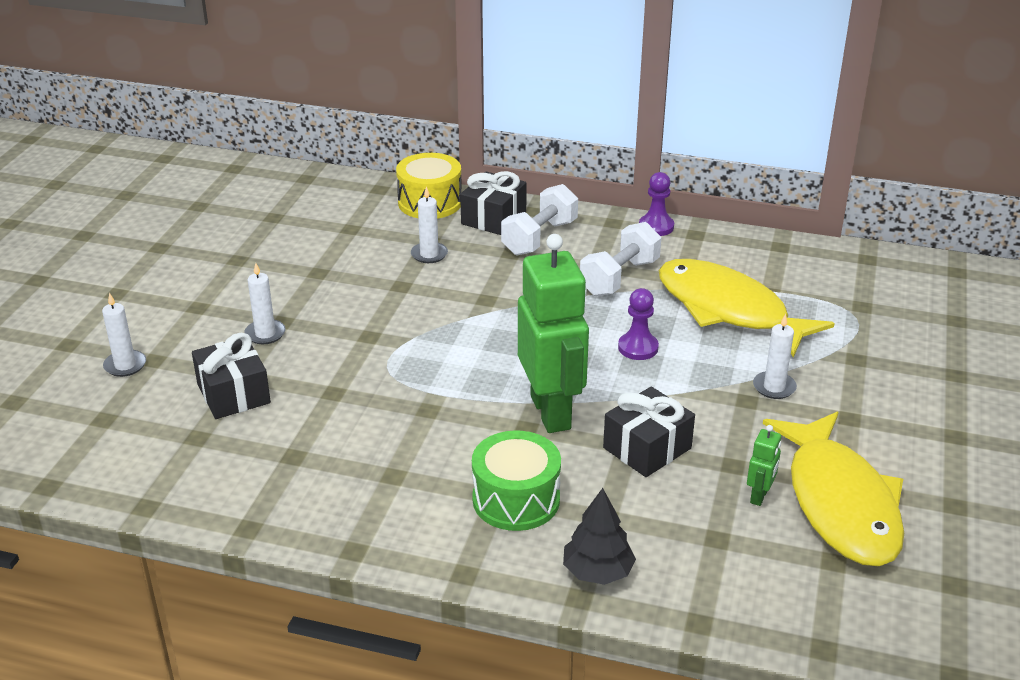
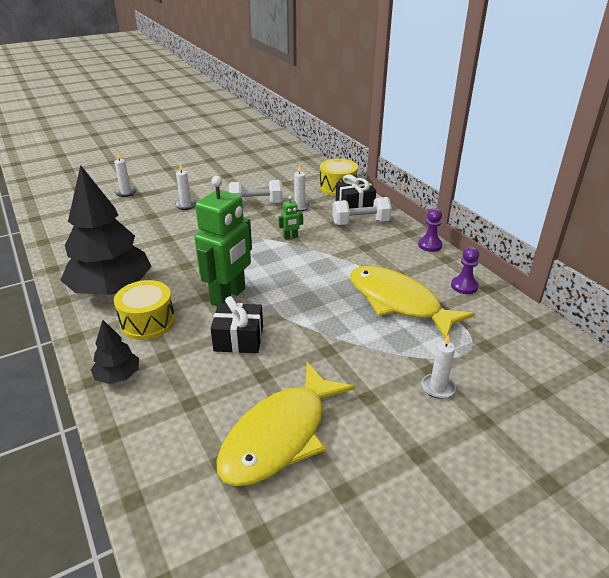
camera: 45 degrees right, 0 degrees up
black gift [192,333,271,419] -> none
green drum [472,430,561,531] -> yellow drum [114,280,175,340]
white dumbbell [580,222,661,296] -> white dumbbell moved to [229,180,283,203]
purple pawn [618,288,659,360] -> purple pawn moved to [451,247,479,294]
yellow fish [659,259,835,358] -> yellow fish turned 45 degrees counterclockwise [350,266,475,339]
green robot [747,425,781,506] -> green robot moved to [278,196,303,240]
white candle [753,314,797,399] -> white candle moved to [421,334,456,399]
none -> black tree [60,165,152,295]

